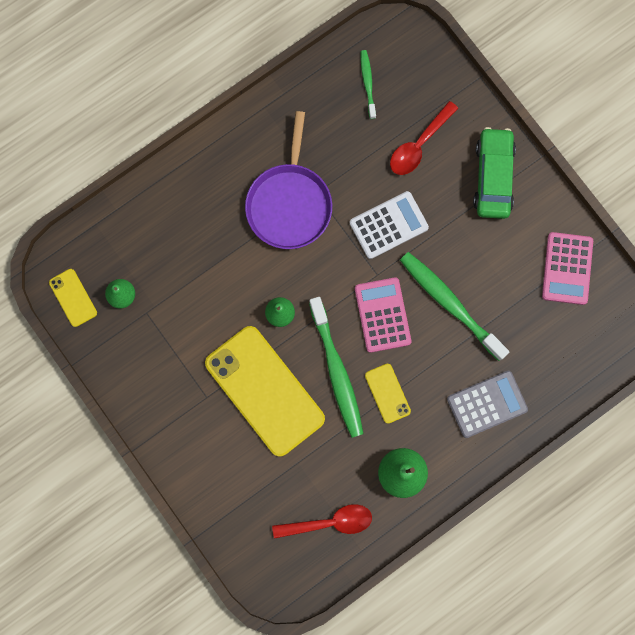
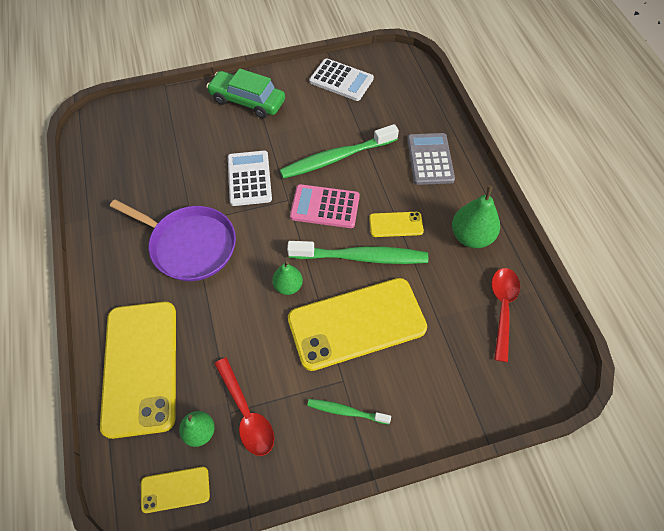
camera: 70 degrees left, 20 degrees down
green toothbrush [360,50,376,119] -> green toothbrush moved to [307,399,391,424]
red spoon [390,101,458,175] -> red spoon moved to [215,358,274,456]
pink calculator [542,232,593,305] -> white calculator [309,58,374,101]
none -> yellow phone [100,302,176,439]

